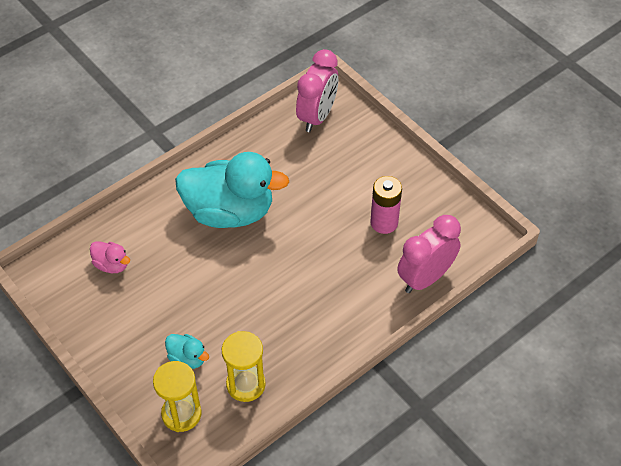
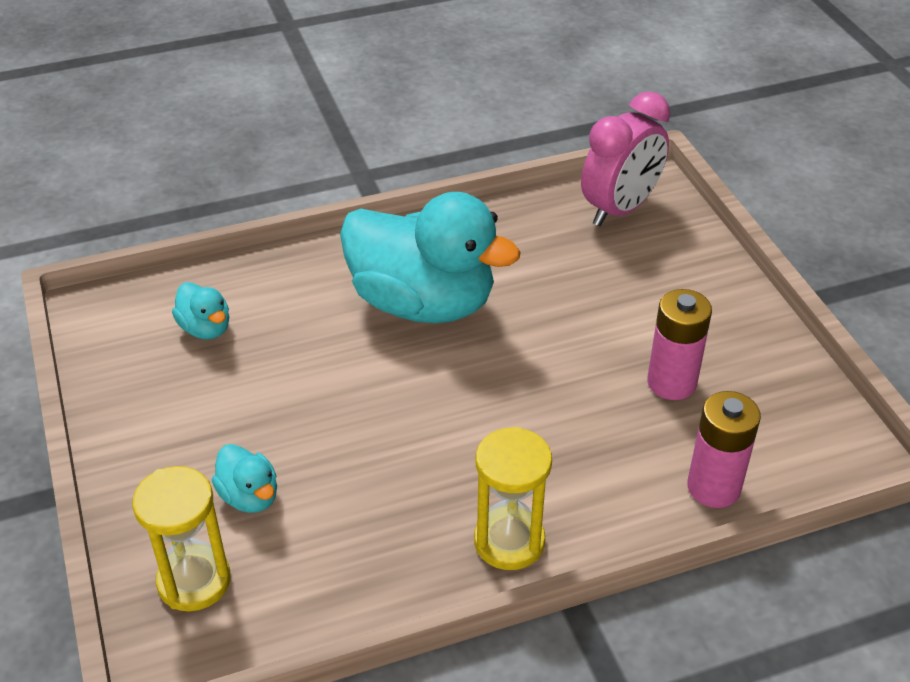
camera: 20 degrees right, 10 degrees down
pink duck [90,241,130,273] -> turquoise duck [172,282,229,339]
yellow hourglass [222,331,266,402] -> yellow hourglass moved to [474,427,552,570]
pink clock [397,215,461,293] -> pink battery [687,391,761,508]

